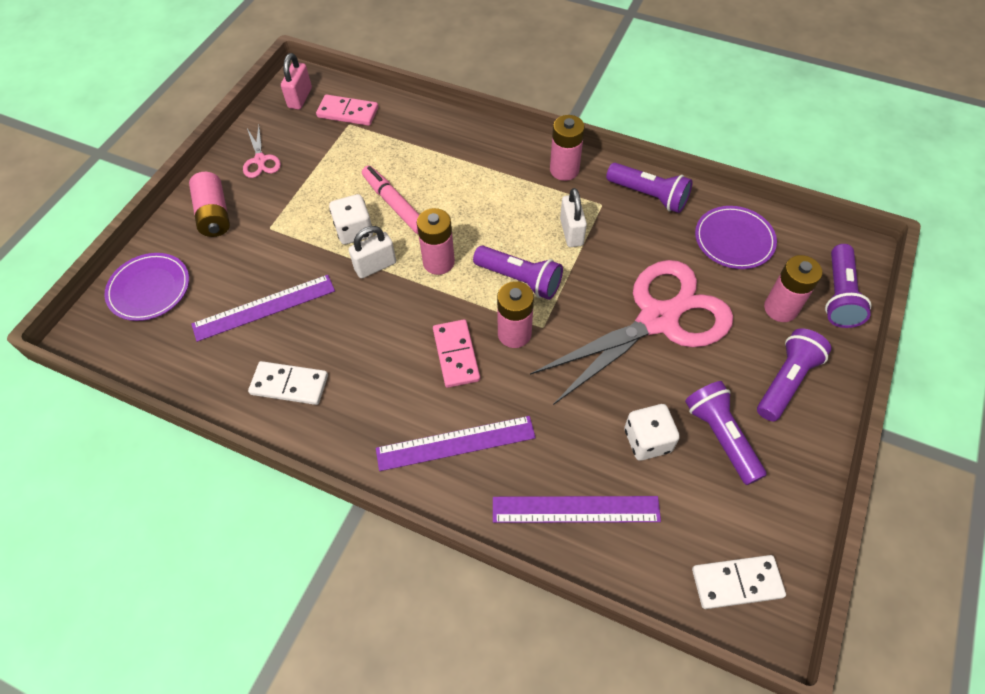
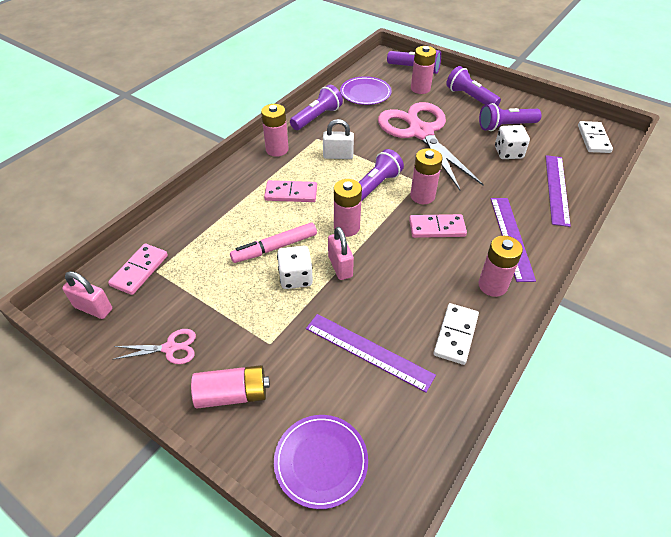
camera: 80 degrees left, 10 degrees down
purple ruler [191,275,335,342] -> purple ruler turned 45 degrees counterclockwise [306,314,436,392]
white padlock [349,226,396,278] -> pink padlock [328,227,354,280]
none -> pink domino [264,180,317,202]
none -> pink battery [478,236,523,297]

